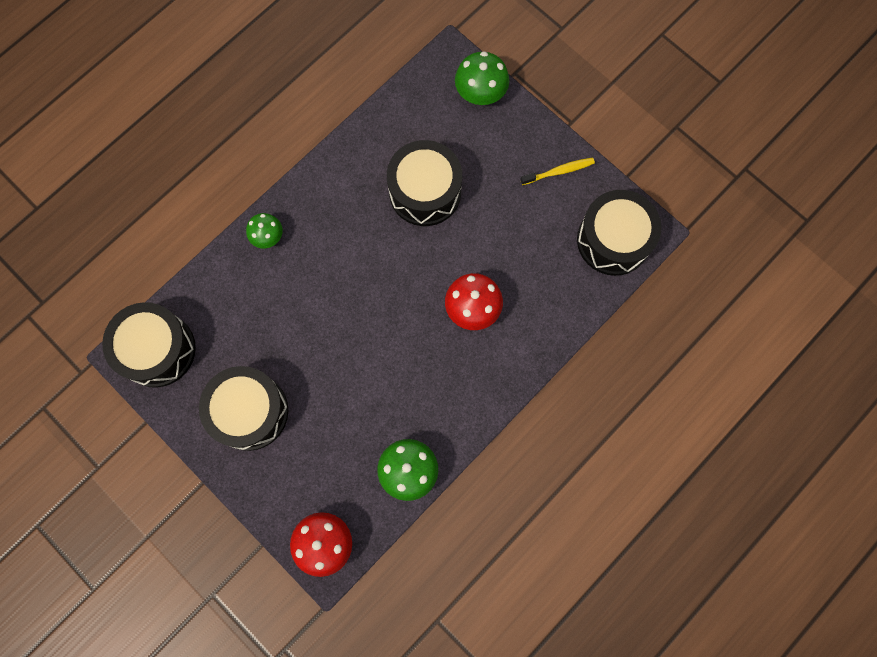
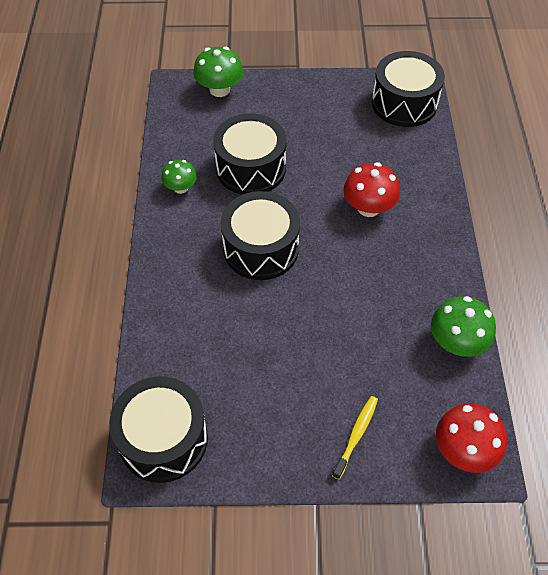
camera: 45 degrees left, 20 degrees down
black drum [199,366,288,451] -> black drum moved to [221,191,300,280]
green mushroom [246,213,283,248] -> green mushroom moved to [162,160,197,194]
yellow toothbrush [520,158,595,185] -> yellow toothbrush moved to [332,396,378,479]

